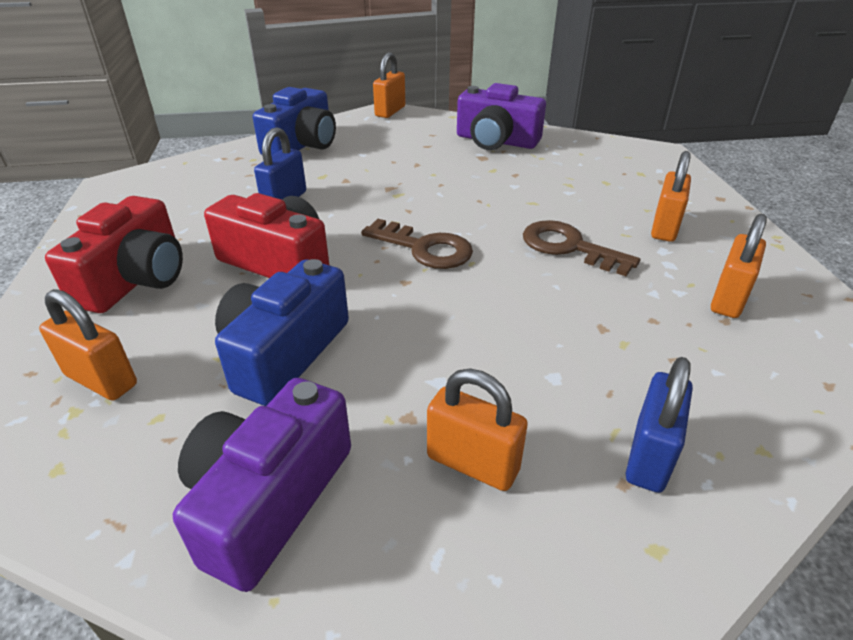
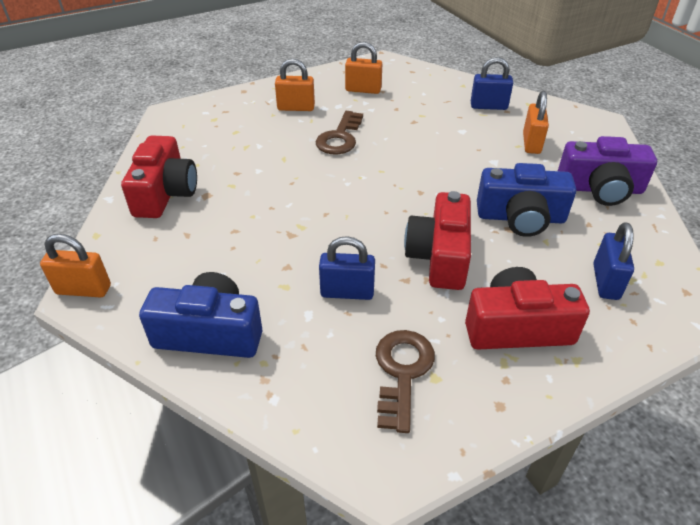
camera: 110 degrees left, 5 degrees up
orange padlock [39,289,137,401] -> blue padlock [593,222,634,300]
brown key [361,219,473,269] -> brown key moved to [376,330,435,433]
purple camera [457,83,546,150] -> red camera [121,136,197,218]

